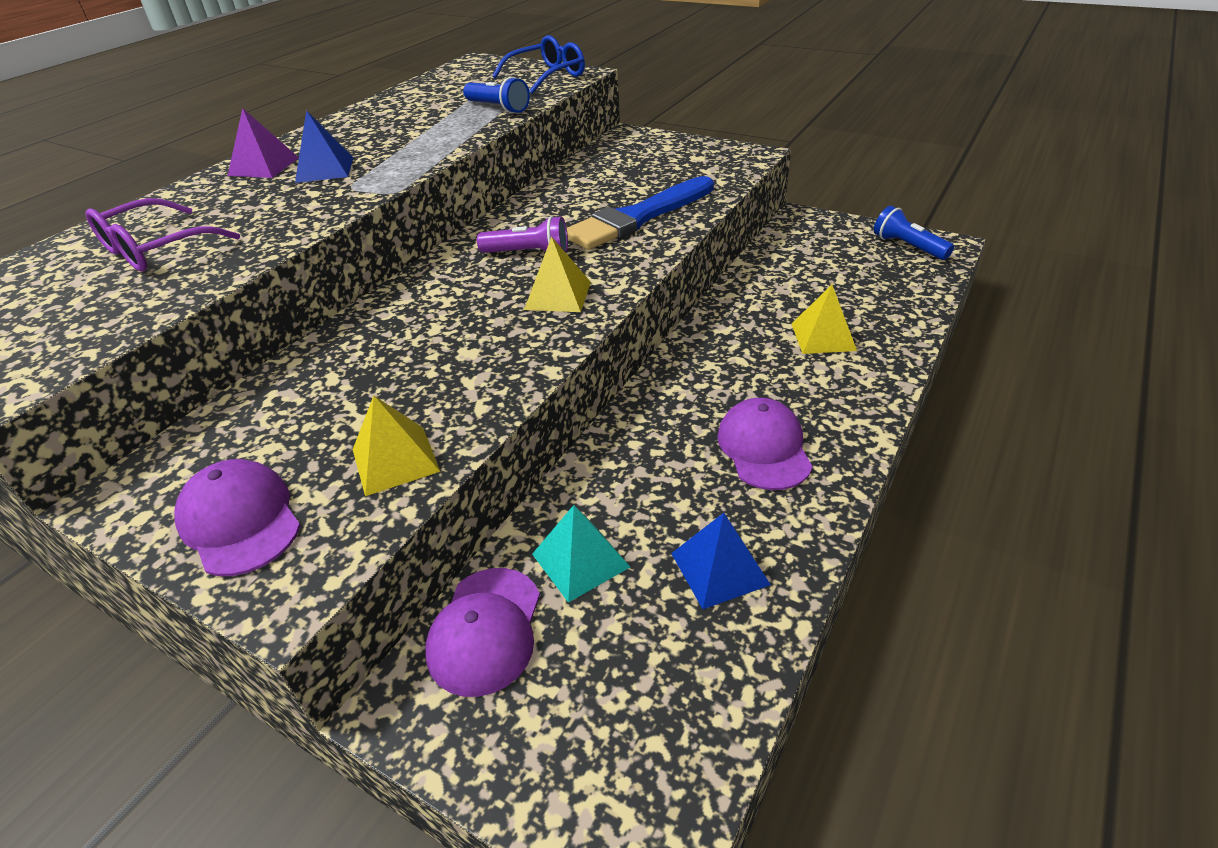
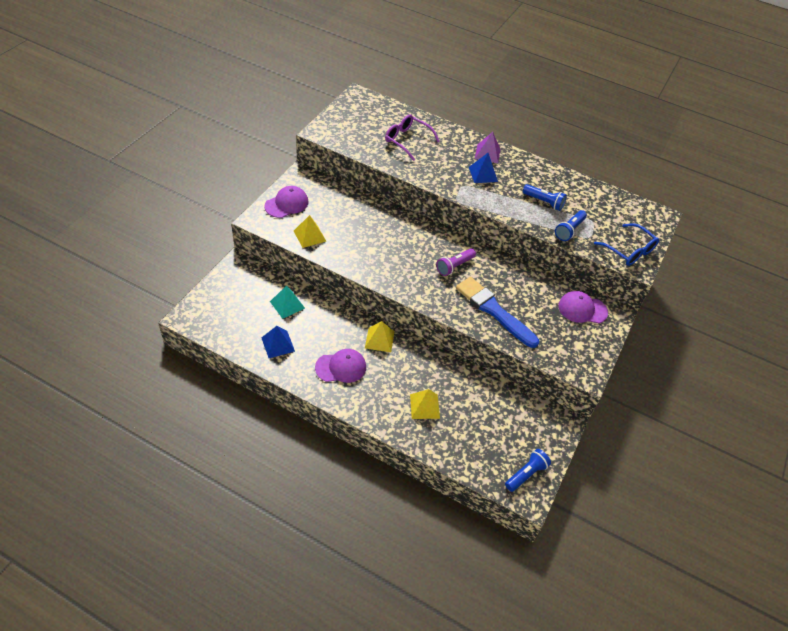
camera: 80 degrees right, 10 degrees up
purple cap [425,568,540,697] -> purple cap moved to [558,291,608,323]
purple flashlight [477,216,568,253] -> purple flashlight turned 45 degrees clockwise [436,248,476,276]
yellow pyramid [524,236,591,312] -> yellow pyramid moved to [365,321,395,352]
none -> blue flashlight [523,184,567,211]

